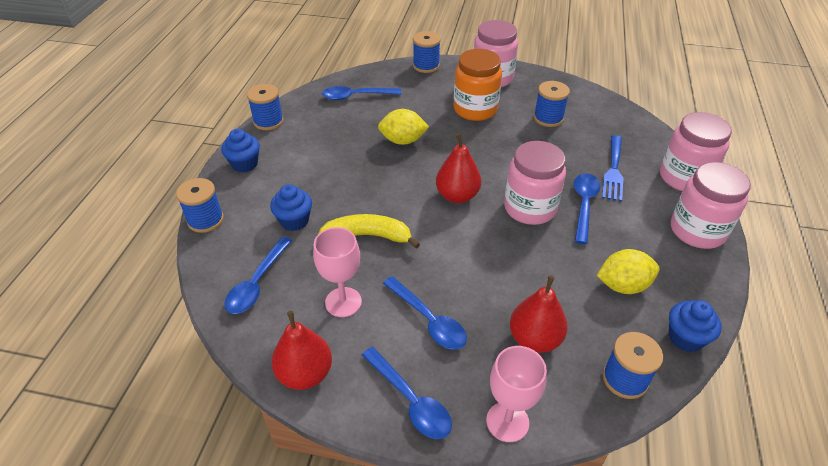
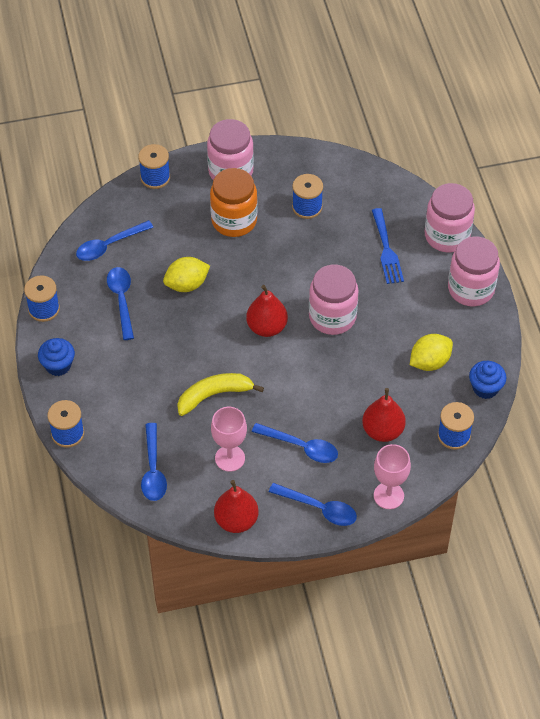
camera: 25 degrees left, 10 degrees up
blue cupcake [270,184,312,231] -> none
blue spoon [574,173,600,244] -> blue spoon moved to [107,267,134,340]

